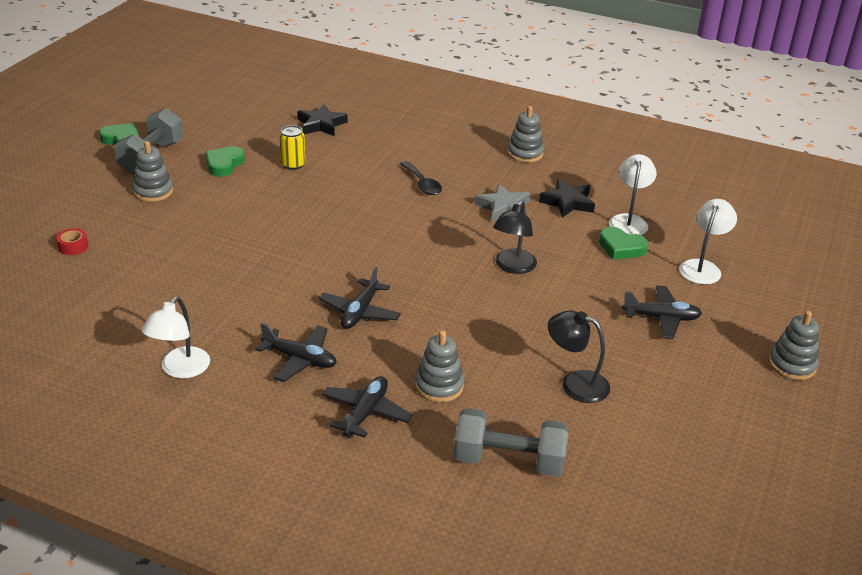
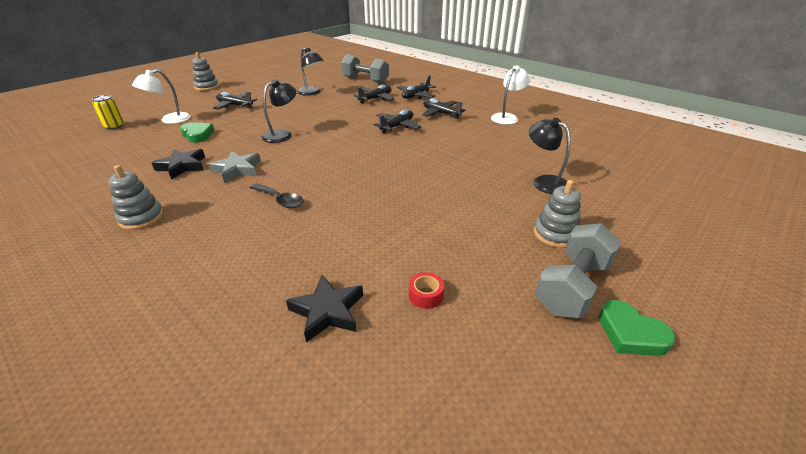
camera: 160 degrees left, 0 degrees up
red tape [56,228,88,255] -> red tape moved to [409,272,444,309]
green heart [205,146,245,177] -> none
yellow can [279,125,305,170] -> yellow can moved to [92,95,124,130]
black spoon [400,161,442,195] -> black spoon turned 135 degrees clockwise [250,183,304,208]
grey stacking toy [415,330,464,402] -> black plane [354,85,394,104]
white lamp [609,154,656,235] -> none
none -> black lamp [529,118,570,194]

